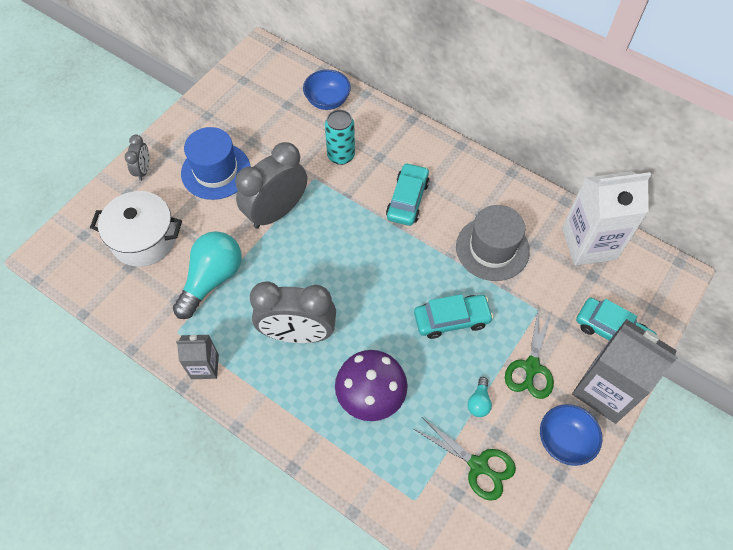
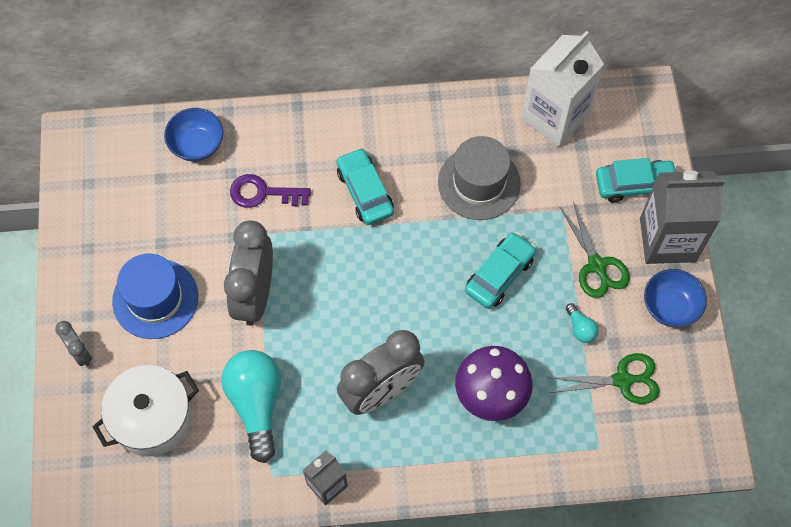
camera: 40 degrees left, 5 degrees up
turquoise can [325,110,355,165] -> purple key [230,174,311,208]

